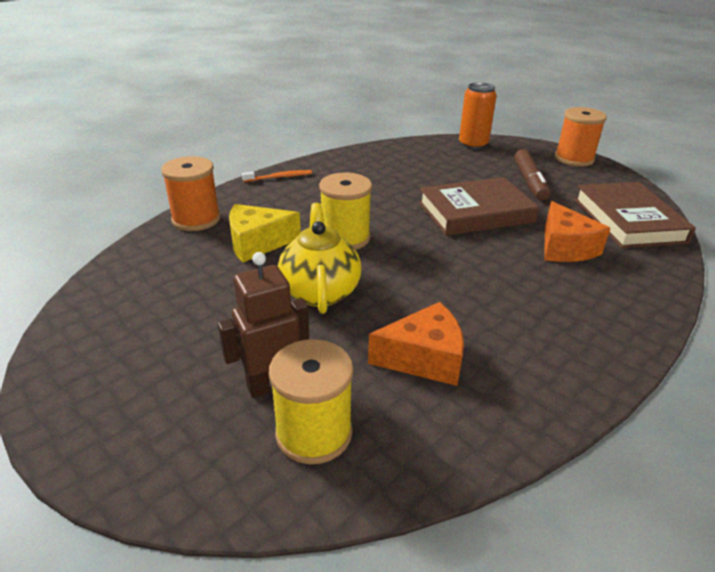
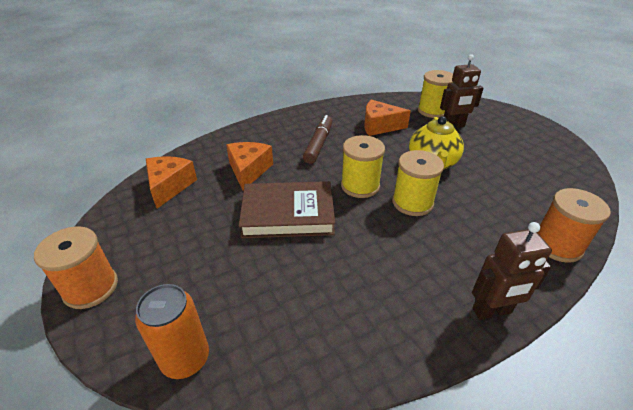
camera: 165 degrees left, 5 degrees up
yellow cheese [229,204,301,262] -> none
orange toothbrush [242,170,312,182] -> brown robot [472,222,552,320]
brown marker [514,149,550,200] -> brown marker moved to [303,115,332,164]
brown book [574,182,696,248] -> orange cheese [146,156,197,209]
none -> yellow spool [341,135,385,198]

